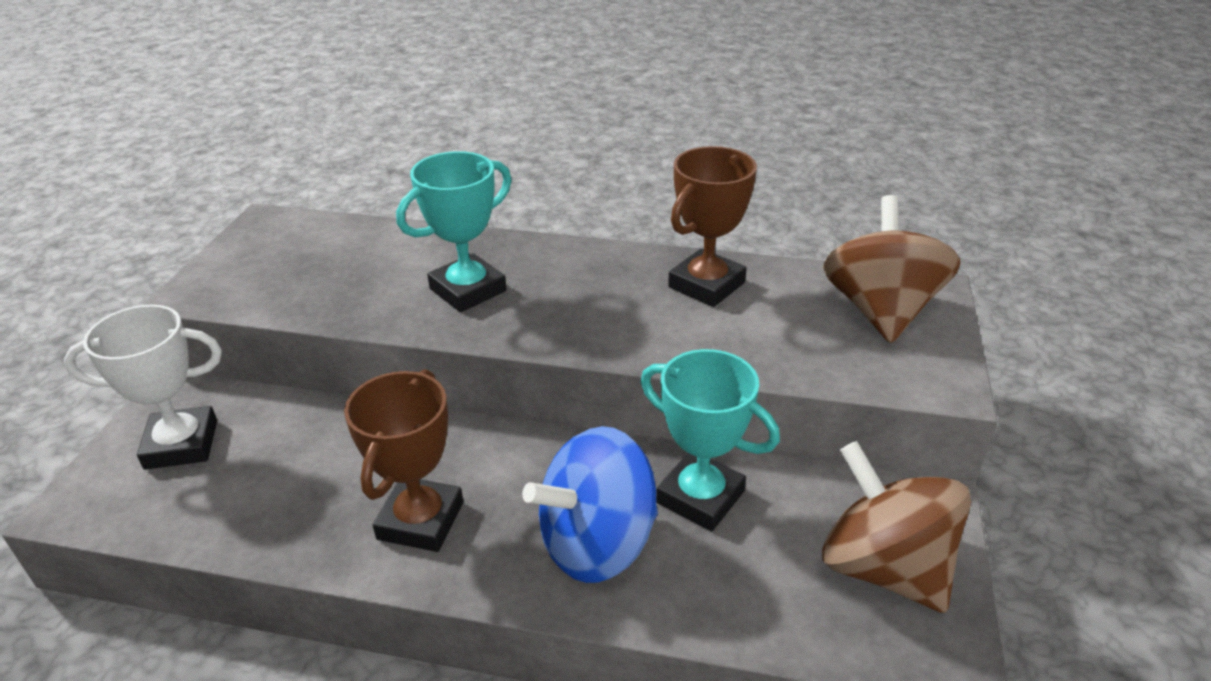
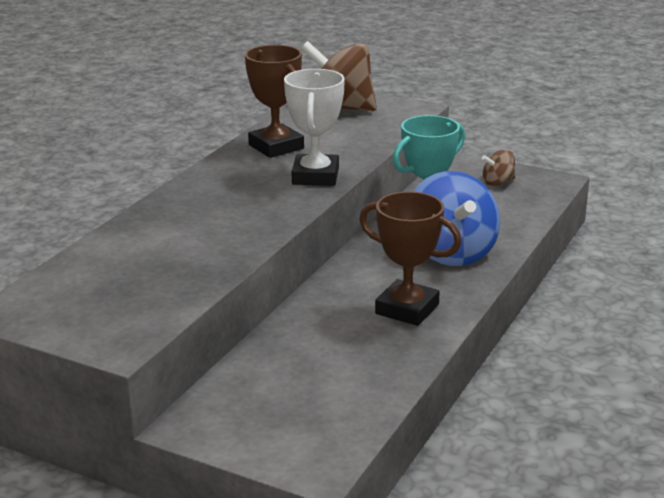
camera: 75 degrees left, 10 degrees down
white trophy [64,304,222,470] -> white trophy moved to [284,69,345,186]
turquoise trophy [396,151,512,312] -> none
brown spinning top [822,441,971,613] -> brown spinning top [482,149,515,186], size x0.47

